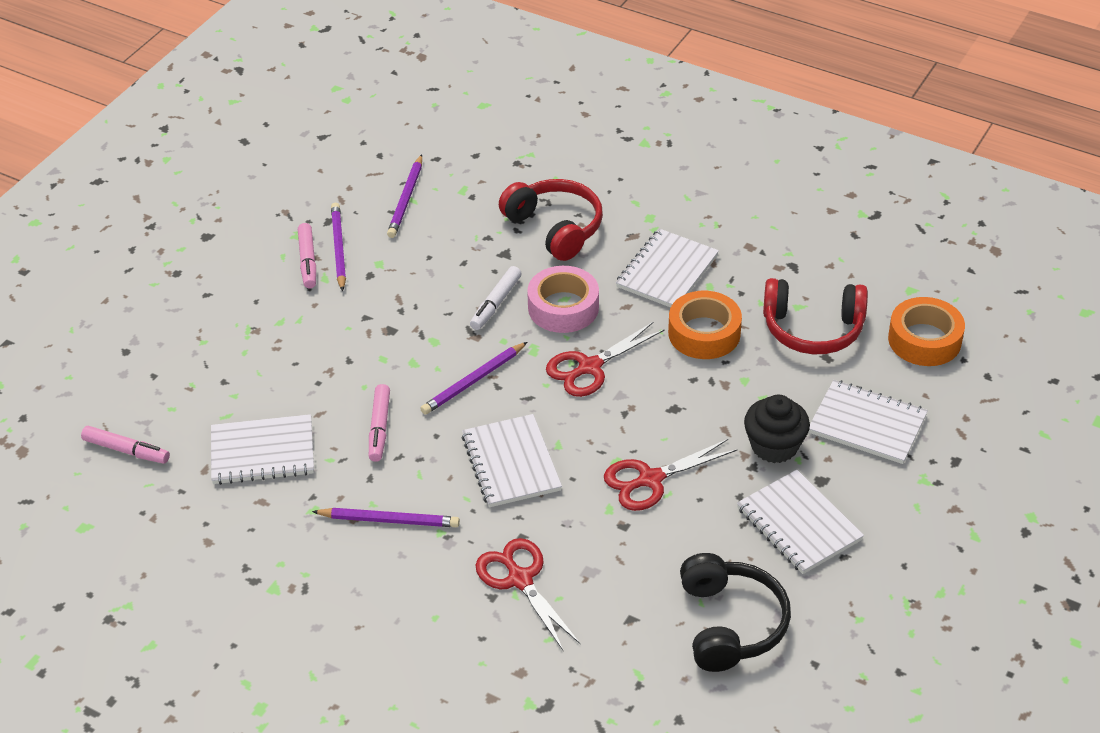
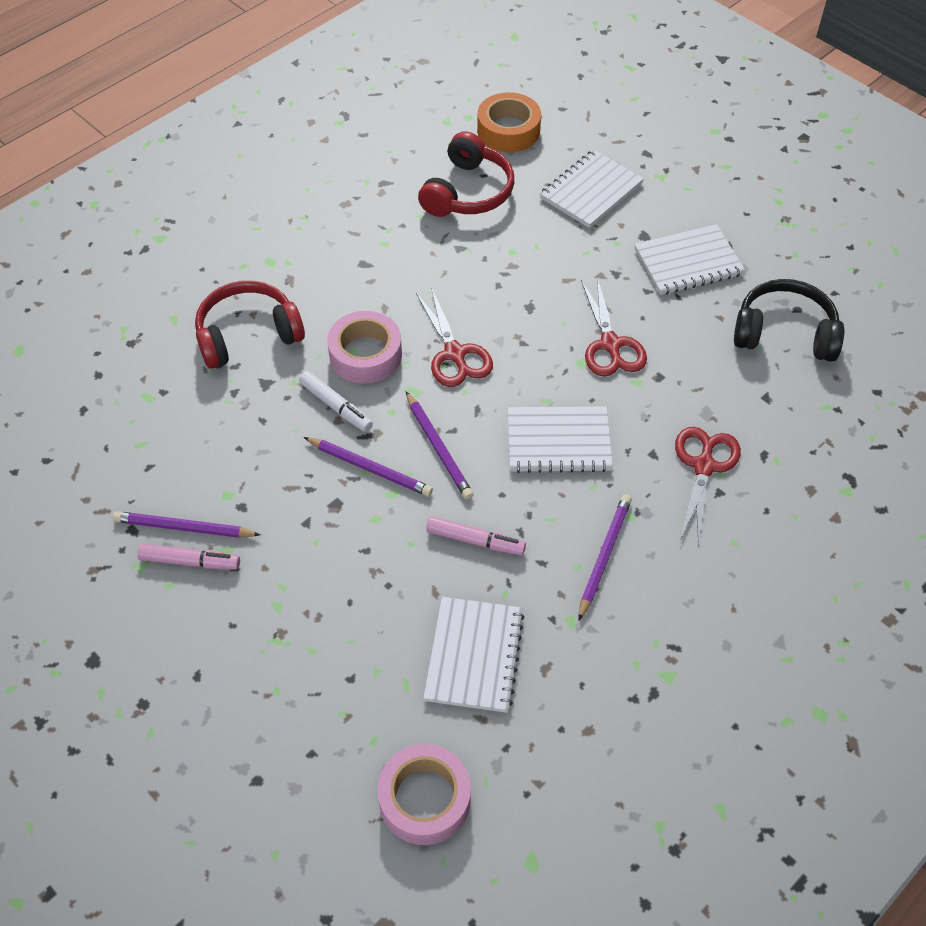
camera: 75 degrees left, 10 degrees up
pink marker [81,426,170,464] -> pink tape [377,744,471,845]
purple pencil [387,154,422,238] -> purple pencil moved to [304,437,433,496]
red scissors [476,538,580,652] -> red scissors turned 120 degrees clockwise [675,427,741,546]
white notebook [616,228,719,308] -> none
orange tape [668,291,742,359] -> none
black cupcake [744,395,810,463] -> none

